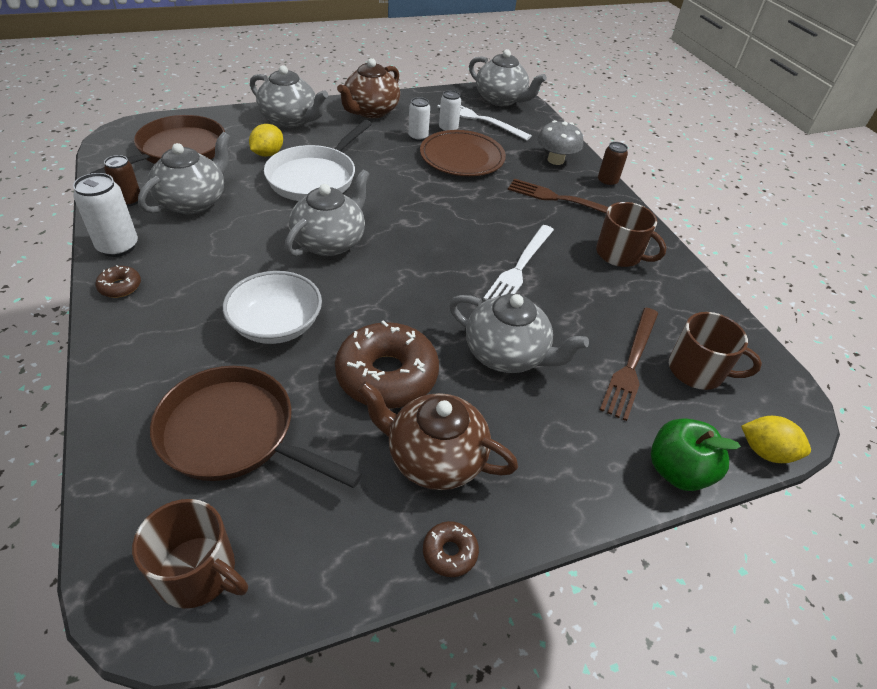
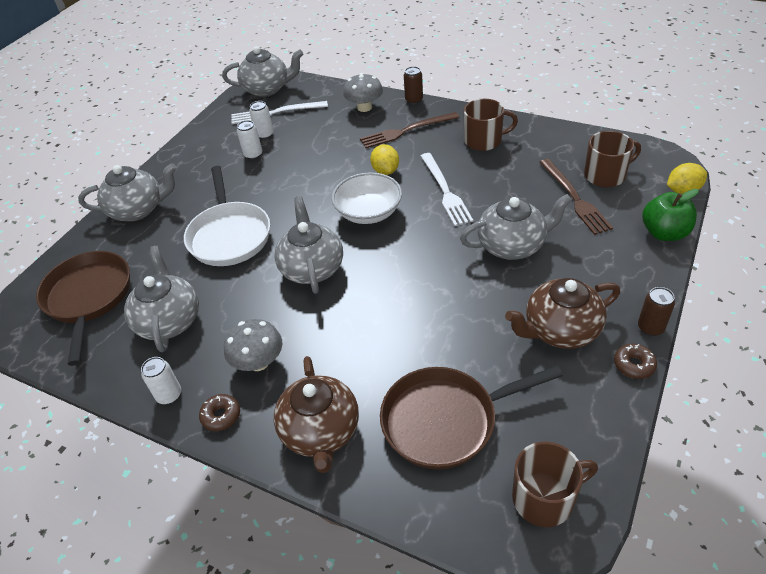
camera: 35 degrees left, 0 degrees up
white can [73,173,138,257] -> white can [141,357,181,404], size x0.66
brown can [104,155,140,206] -> brown can moved to [638,287,675,336]
white bowl [223,271,322,344] -> white bowl moved to [332,172,402,224]
yellow lemon [249,124,283,157] -> yellow lemon moved to [370,144,399,175]
brown donut [335,320,439,409] -> none
brown teapot [337,58,400,118] -> brown teapot moved to [274,356,359,473]
brown plate [420,130,506,176] -> none
none -> grey mushroom [224,319,282,371]

